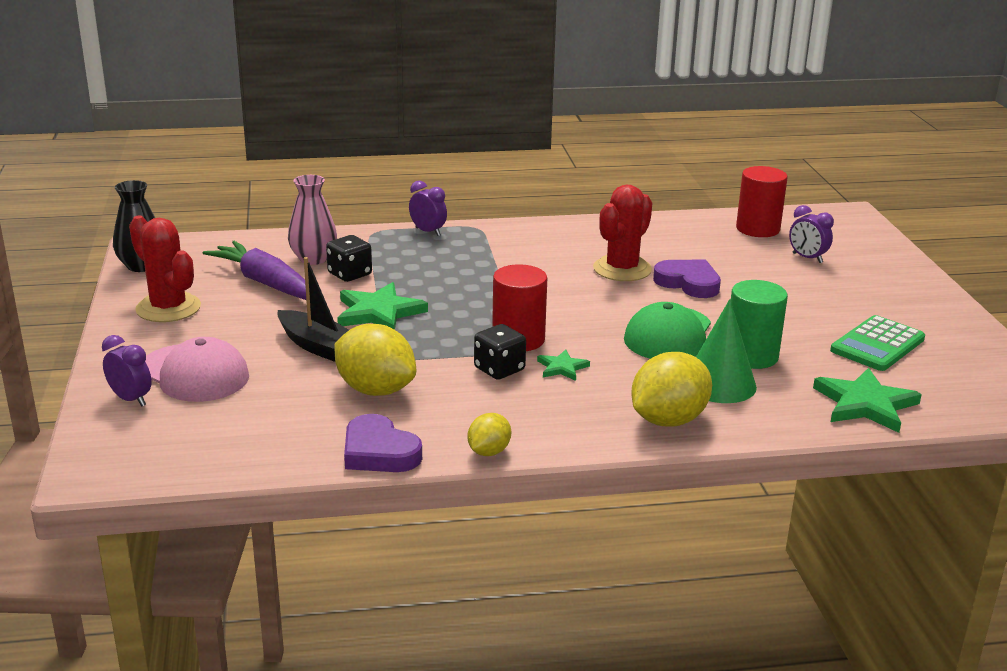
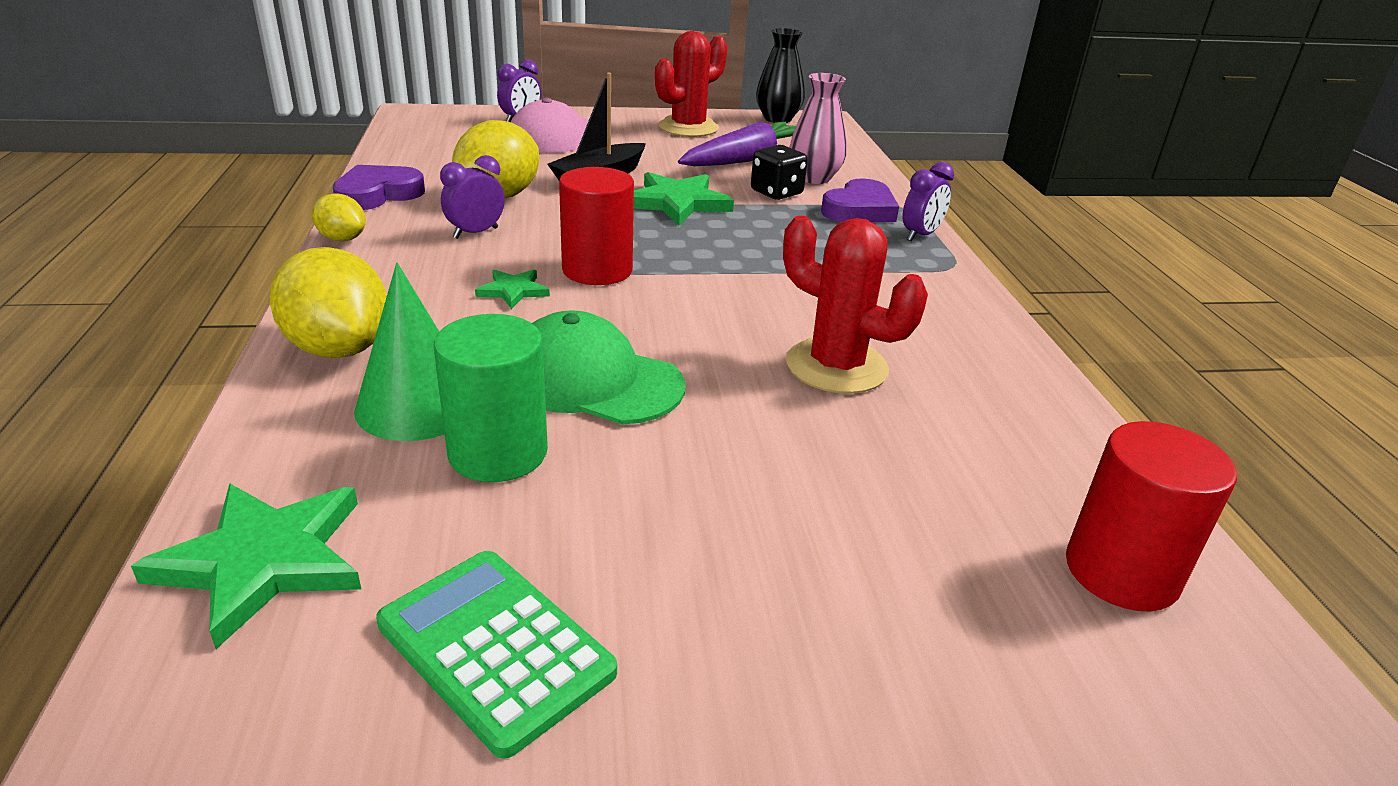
camera: 90 degrees right, 5 degrees up
black dice [474,324,526,380] -> none
purple heart [653,260,721,298] -> purple heart moved to [821,178,899,222]
purple clock [789,205,834,263] -> purple clock moved to [440,155,505,239]

